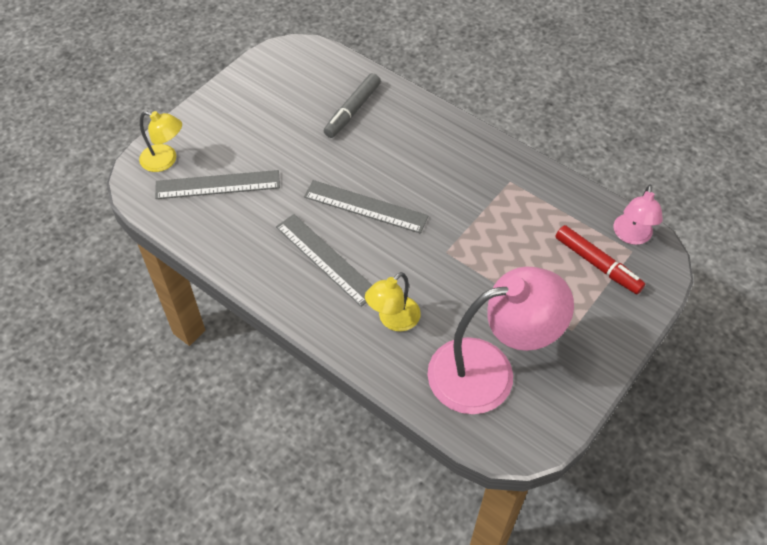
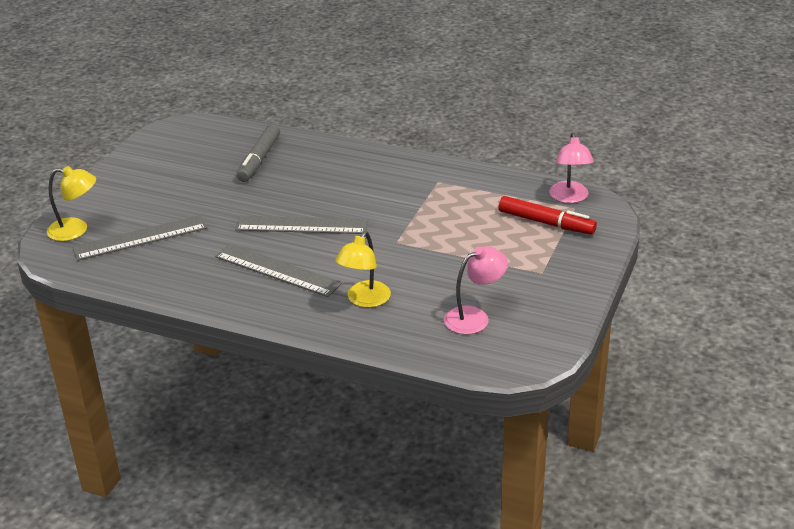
camera: 15 degrees left, 20 degrees down
pink lamp [427,266,574,414] -> pink lamp [444,246,508,335], size x0.51

